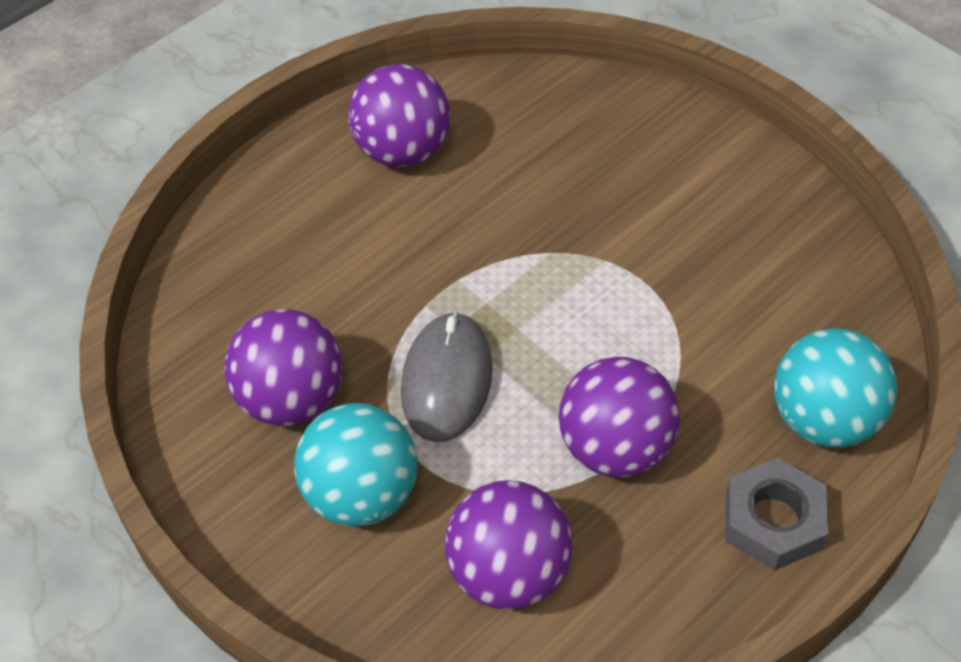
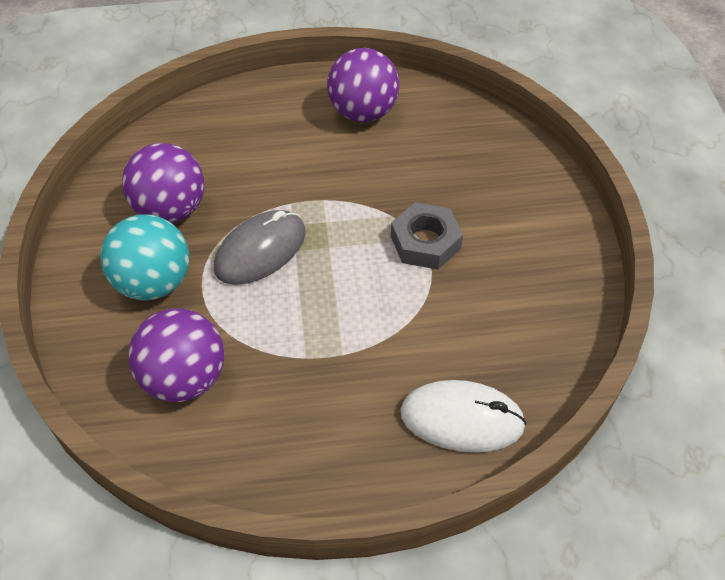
camera: 35 degrees right, 0 degrees up
purple ball [559,357,680,478] -> none
grey nut [726,457,828,571] -> grey nut moved to [391,202,463,270]
turquoise ball [774,328,897,448] -> white mouse [401,380,526,452]

